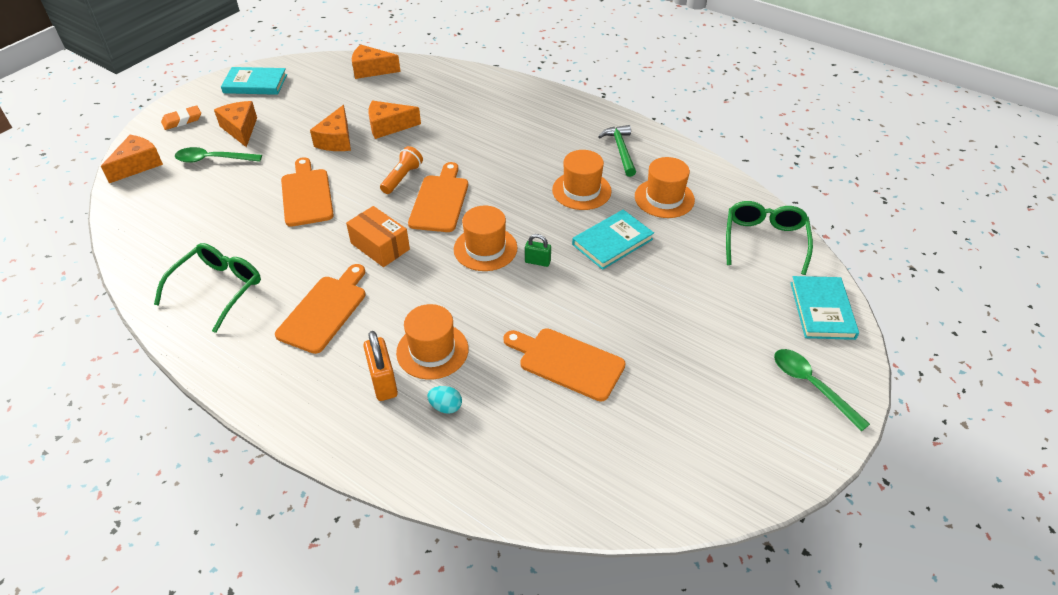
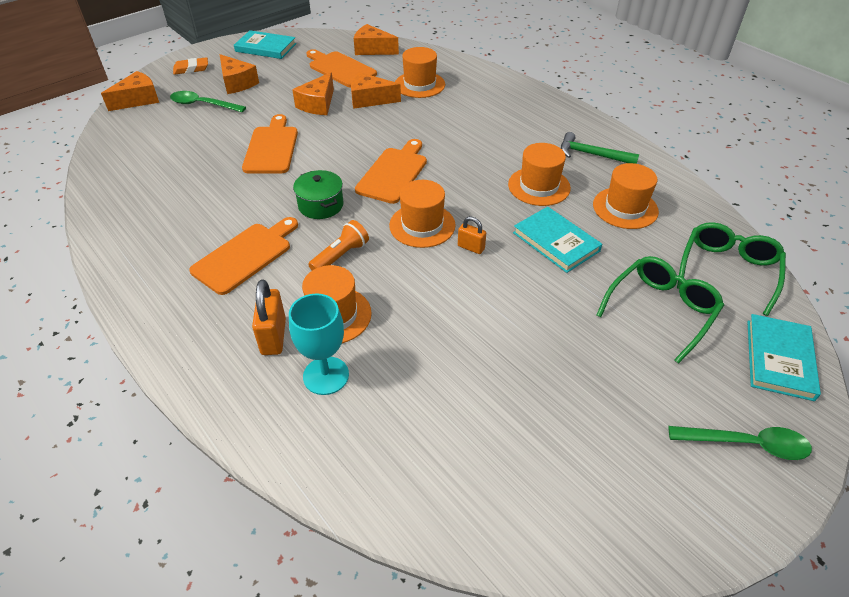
camera: 15 degrees right, 0 degrees up
green glasses [154,243,261,333] -> green glasses moved to [597,256,724,364]
orange cheese [214,101,257,147] -> orange cheese turned 150 degrees clockwise [220,54,259,94]
orange box [346,206,410,267] -> green pot [293,170,343,219]
orange flashlight [380,146,423,194] -> orange flashlight moved to [308,220,369,270]
turquoise egg [427,386,462,414] -> turquoise goblet [289,293,349,395]
orange cutting board [503,328,626,402] -> orange cutting board moved to [306,49,377,87]
green padlock [525,234,551,267] -> orange padlock [458,216,486,254]
turquoise book [572,210,654,270] -> turquoise book turned 75 degrees clockwise [513,207,602,273]
green hammer [598,125,636,177] -> green hammer turned 75 degrees counterclockwise [561,132,639,164]
green spoon [774,349,870,431] -> green spoon turned 120 degrees clockwise [668,426,812,460]
none -> orange hat [395,47,445,98]

